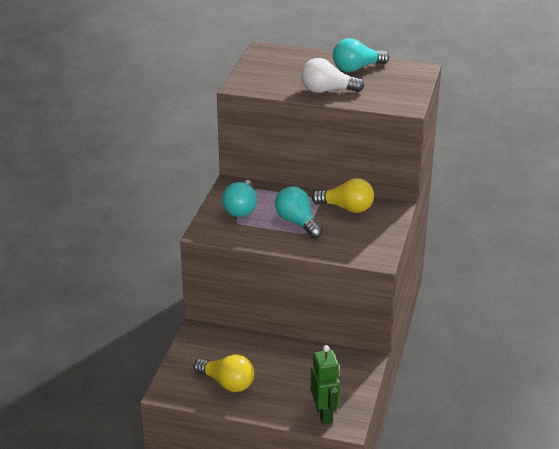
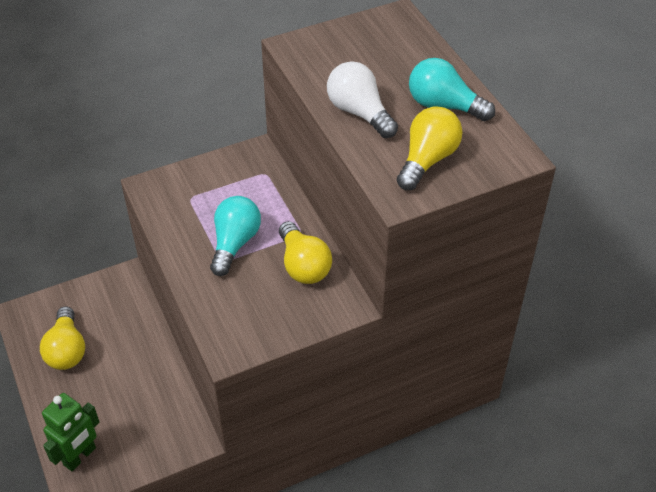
camera: 50 degrees right, 15 degrees up
turquoise light bulb [222,180,257,217] -> none
none -> yellow light bulb [397,107,463,190]

